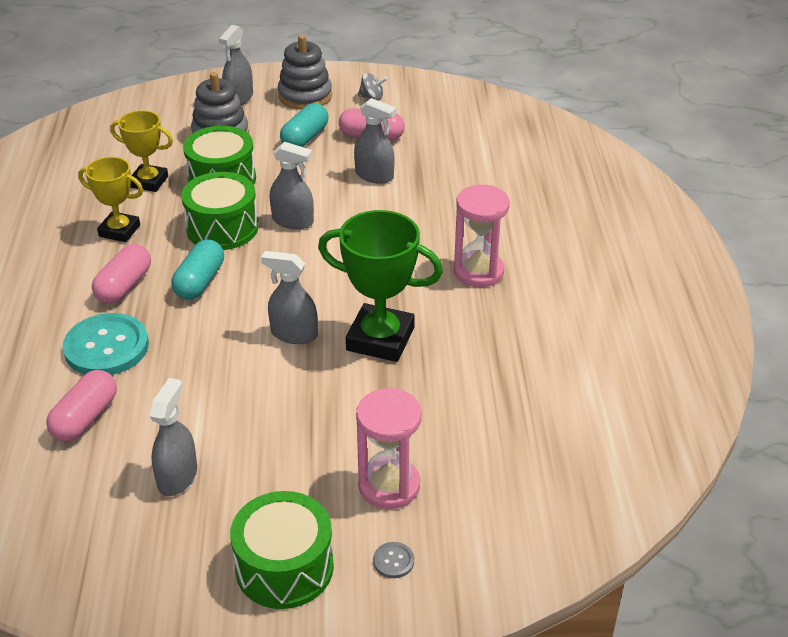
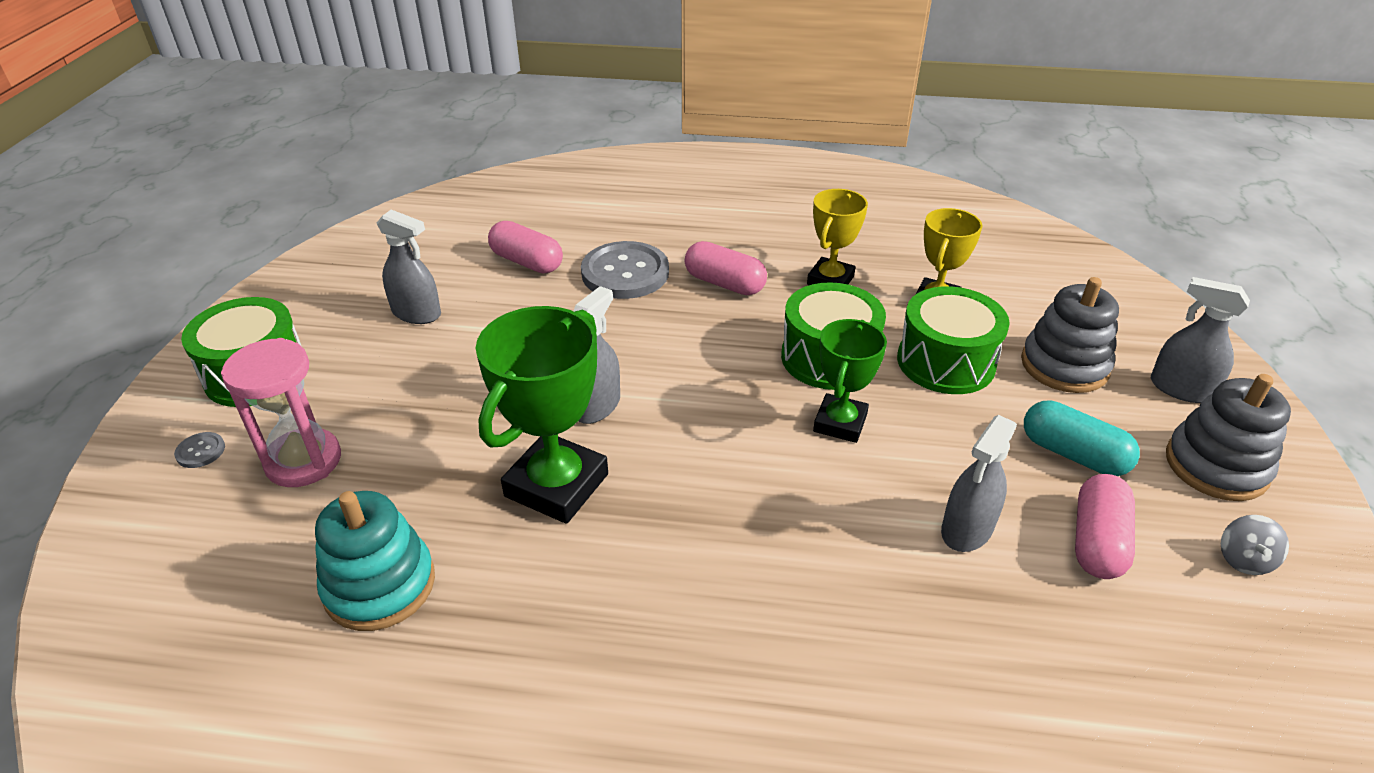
camera: 100 degrees right, 0 degrees up
turquoise button [63,313,149,375] -> grey button [581,241,669,299]
turquoise capsule [171,239,224,300] -> none
grey spray bottle [270,142,314,229] -> green trophy [813,319,887,443]
pink hourglass [454,185,510,287] -> none
none -> turquoise stacking toy [315,491,435,631]

